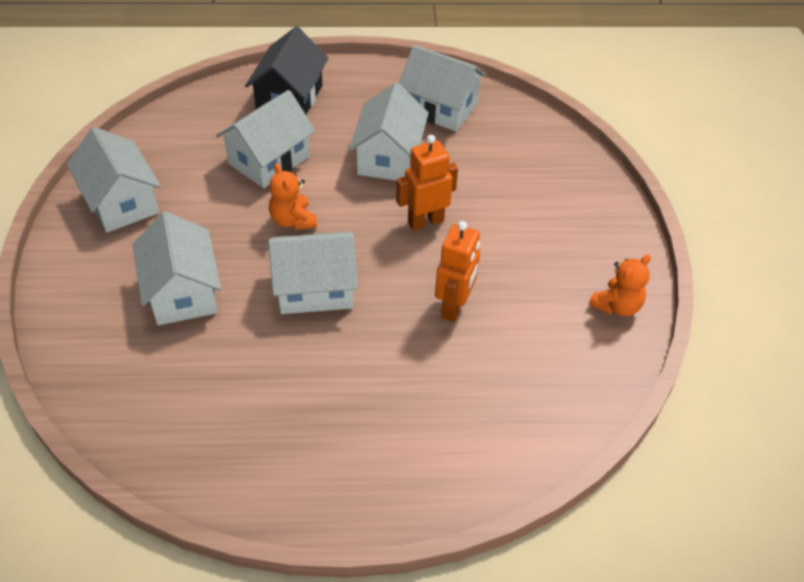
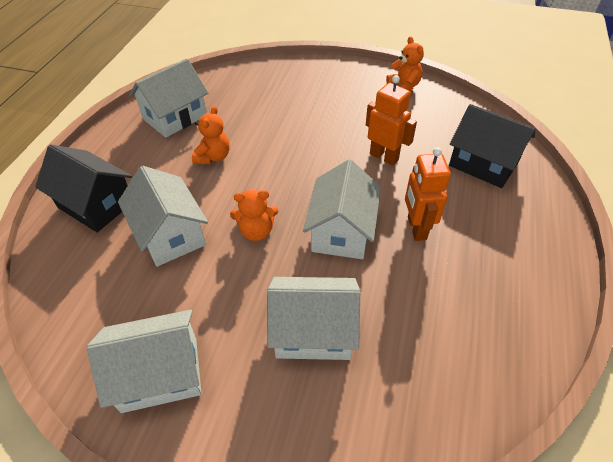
camera: 70 degrees left, 0 degrees up
white house [349,82,429,181] -> orange teddy bear [192,106,230,164]
orange robot [396,135,458,231] -> orange robot moved to [405,147,451,241]
none -> black house [449,104,535,188]

